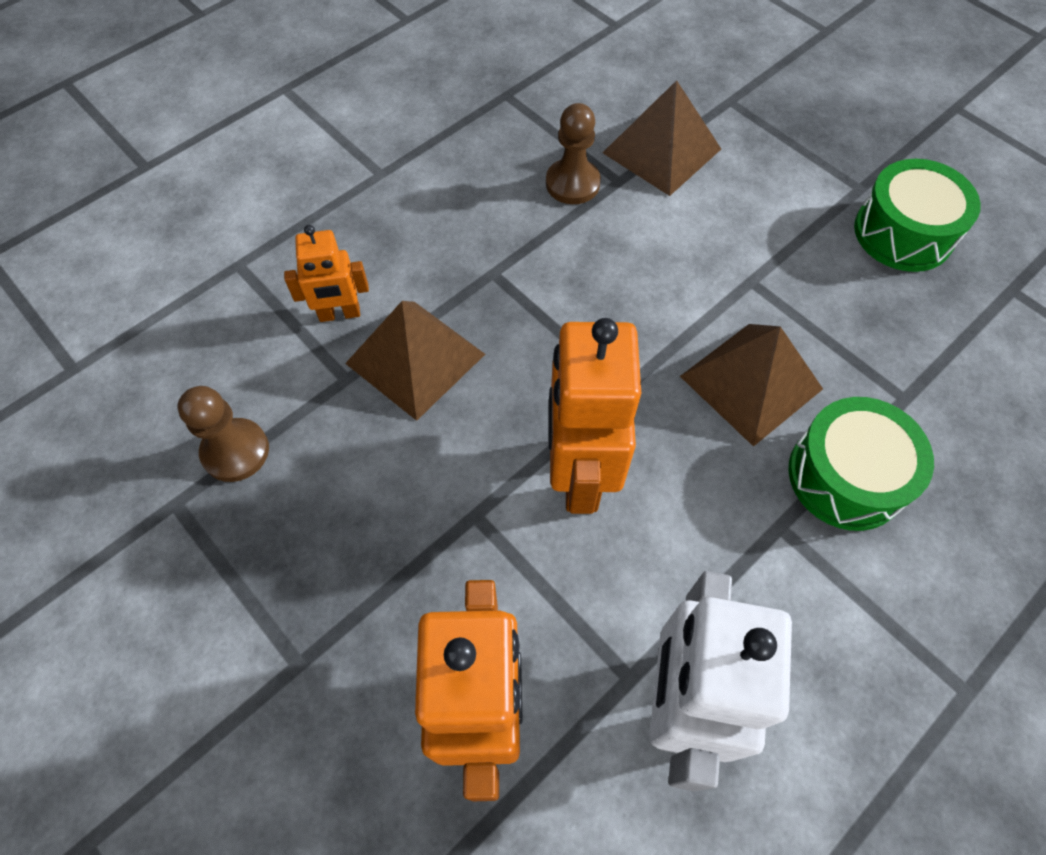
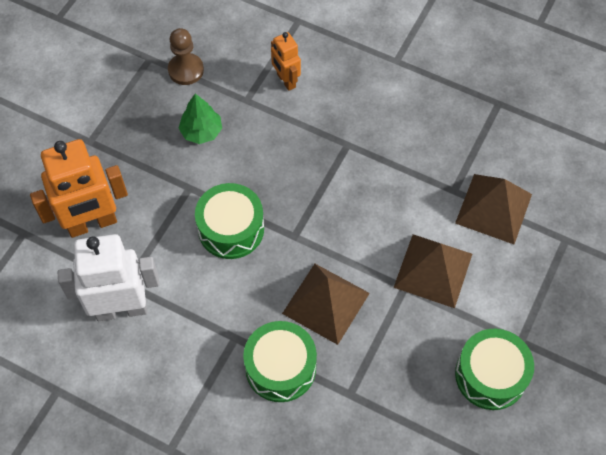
camera: 70 degrees right, 0 degrees up
brown pyramid [345,301,485,421] -> brown pyramid moved to [393,234,472,308]
brown pawn [546,103,601,204] -> none
orange robot [549,318,641,514] -> green drum [195,183,264,259]
none -> green tree [178,94,222,144]

